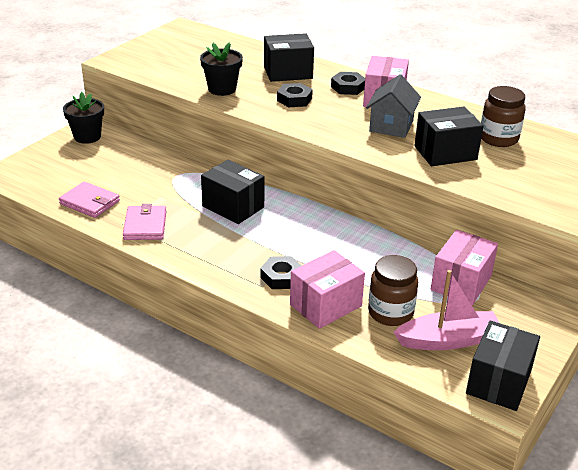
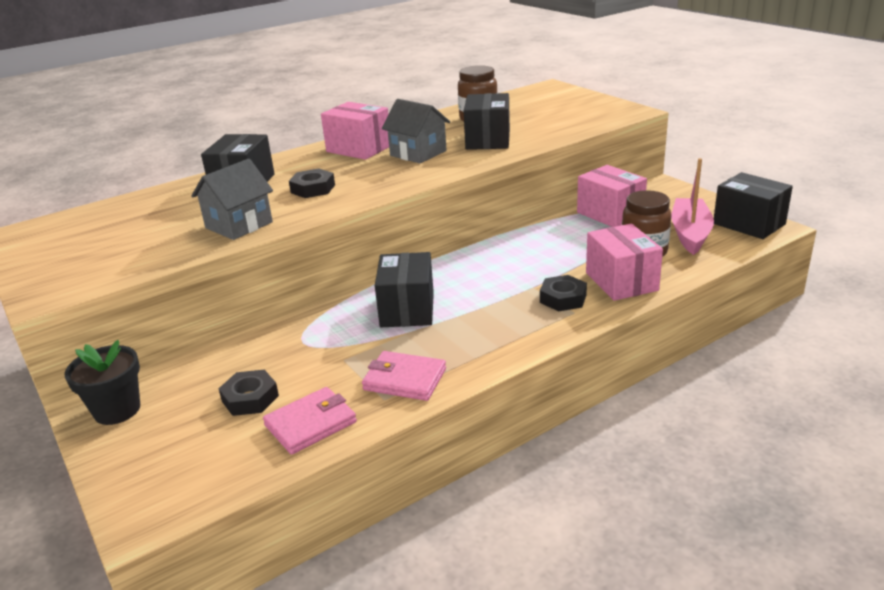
camera: 65 degrees left, 5 degrees down
black flower pot [200,43,243,96] -> grey house [191,159,273,240]
black box [201,160,265,224] -> black box turned 60 degrees counterclockwise [375,252,434,327]
black nut [331,72,365,95] -> black nut moved to [218,370,279,416]

